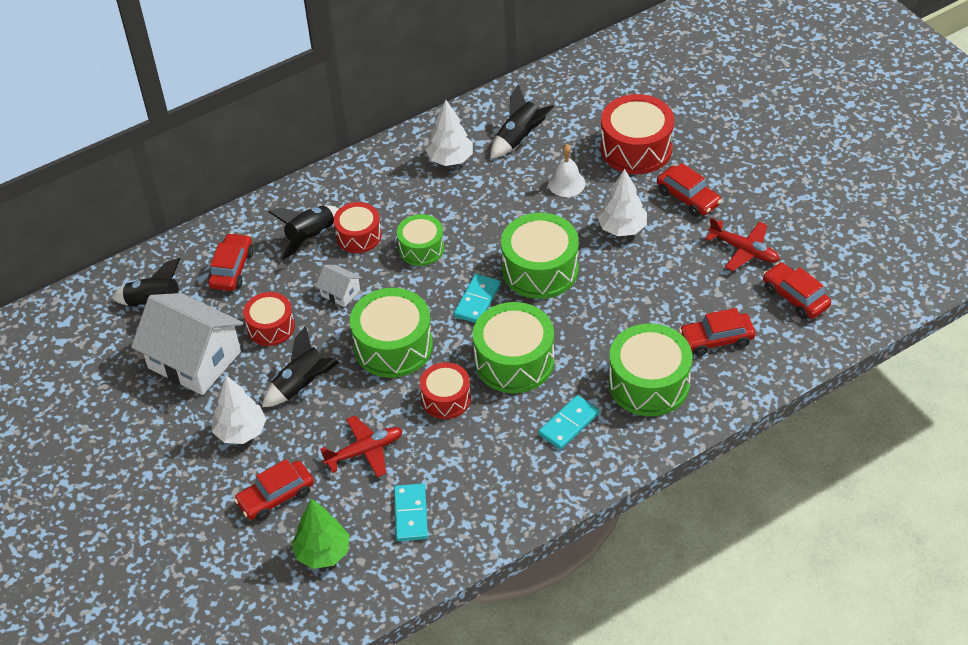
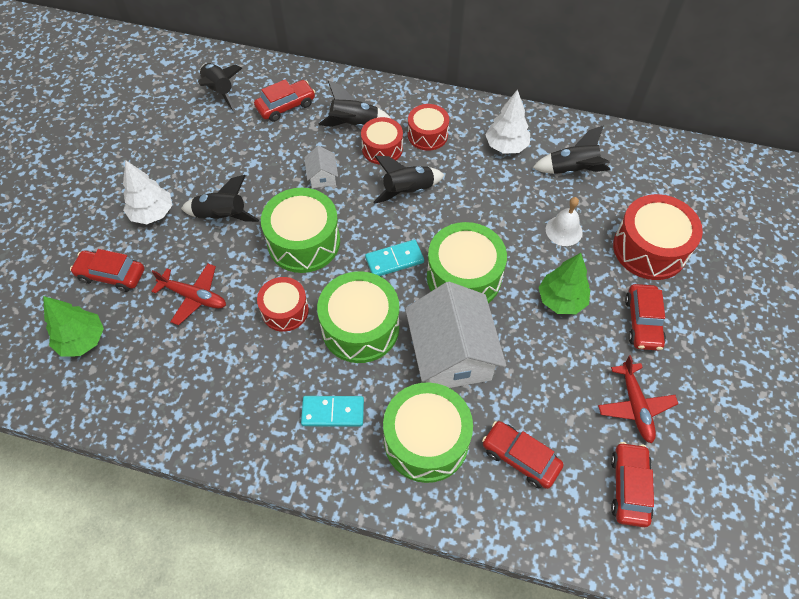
camera: 45 degrees right, 10 degrees up
white house [131,293,243,395] -> white house moved to [405,282,506,388]
red drum [243,292,295,346] -> red drum moved to [408,104,449,151]
turquoise domino [394,483,428,541] -> none
green drum [397,214,444,266] -> black rocket [374,156,444,204]
white tree [597,169,647,236] -> green tree [538,253,590,314]

